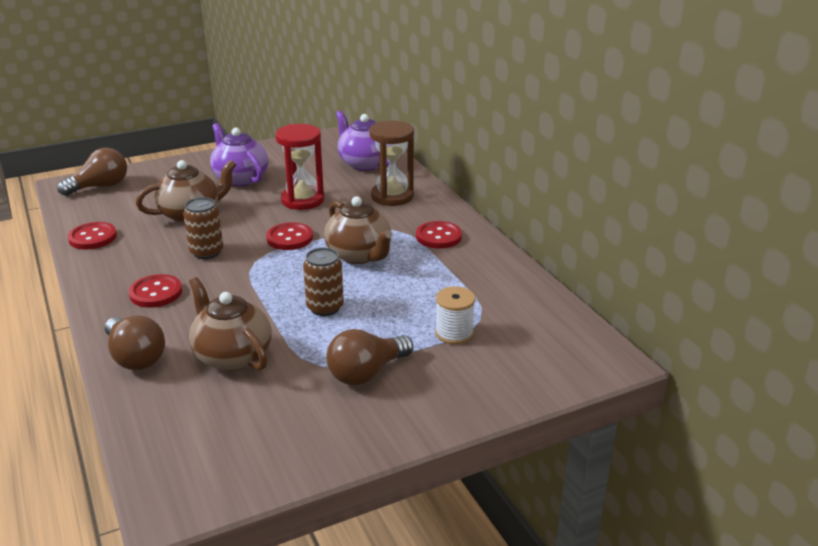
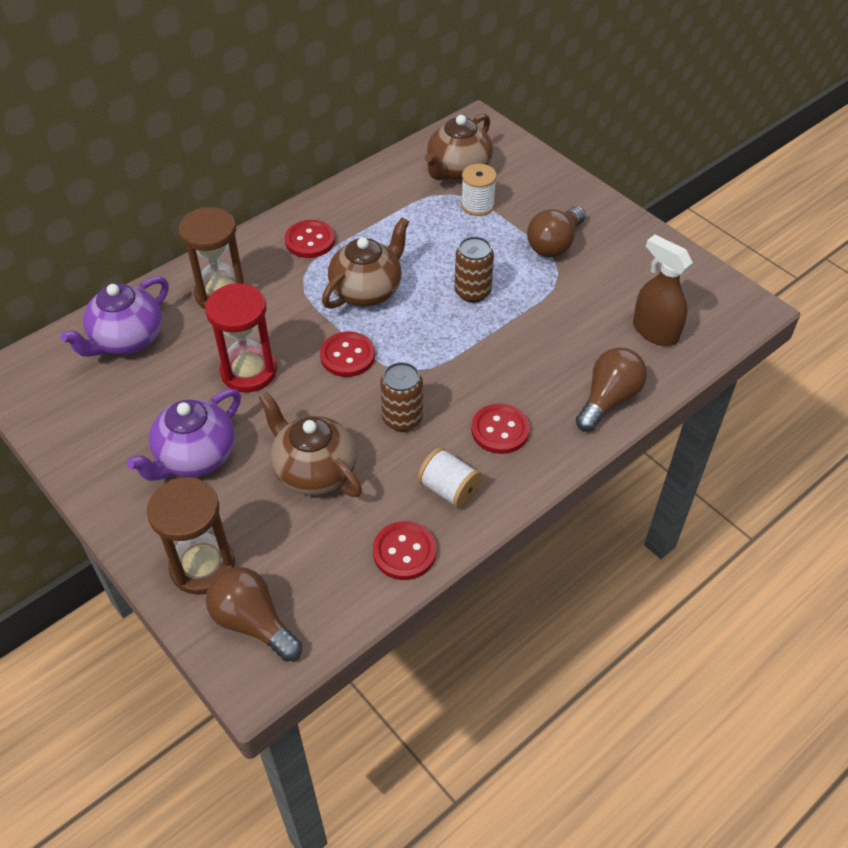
camera: 105 degrees left, 20 degrees up
brown teapot [189,277,272,371] -> brown teapot moved to [425,114,493,181]
brown light bulb [326,329,413,385] -> brown light bulb turned 90 degrees clockwise [527,206,586,257]
none -> brown hourglass [147,477,235,595]
none -> white spool [418,447,482,509]
none -> brown spray bottle [633,235,693,346]

